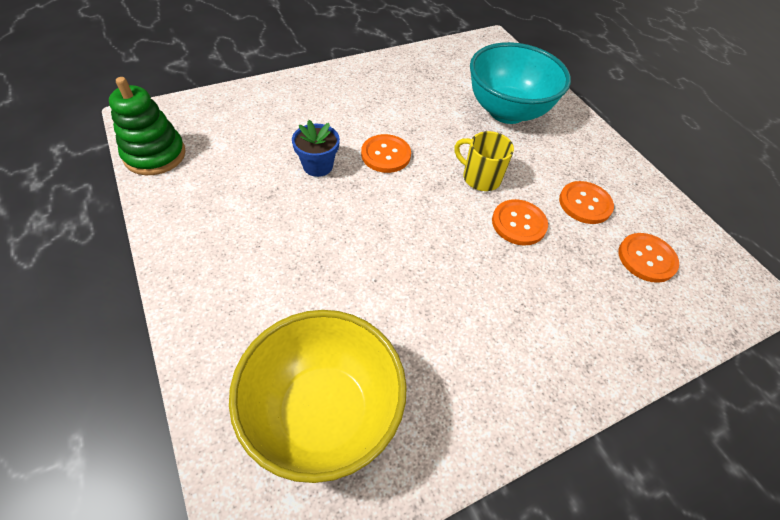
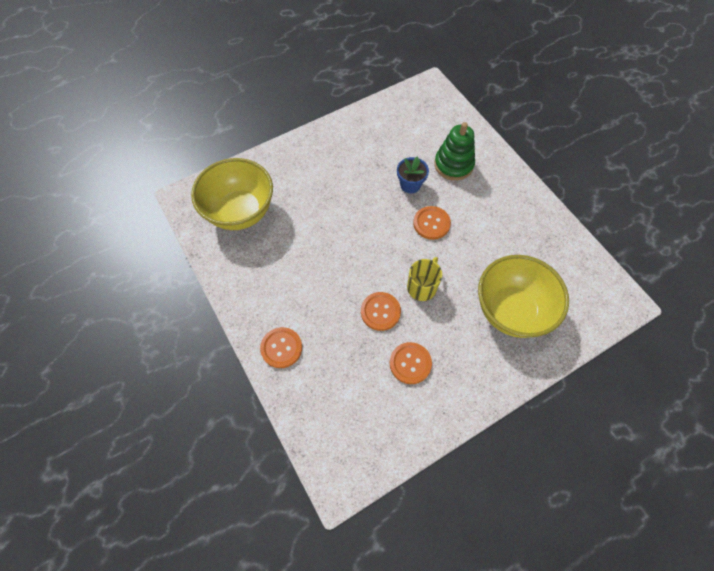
camera: 90 degrees right, 10 degrees up
green stacking toy [109,77,186,175] -> green stacking toy moved to [434,122,475,181]
turquoise bowl [470,42,571,124] -> yellow bowl [478,255,569,338]
orange button [618,233,679,283] -> orange button moved to [260,327,302,368]

